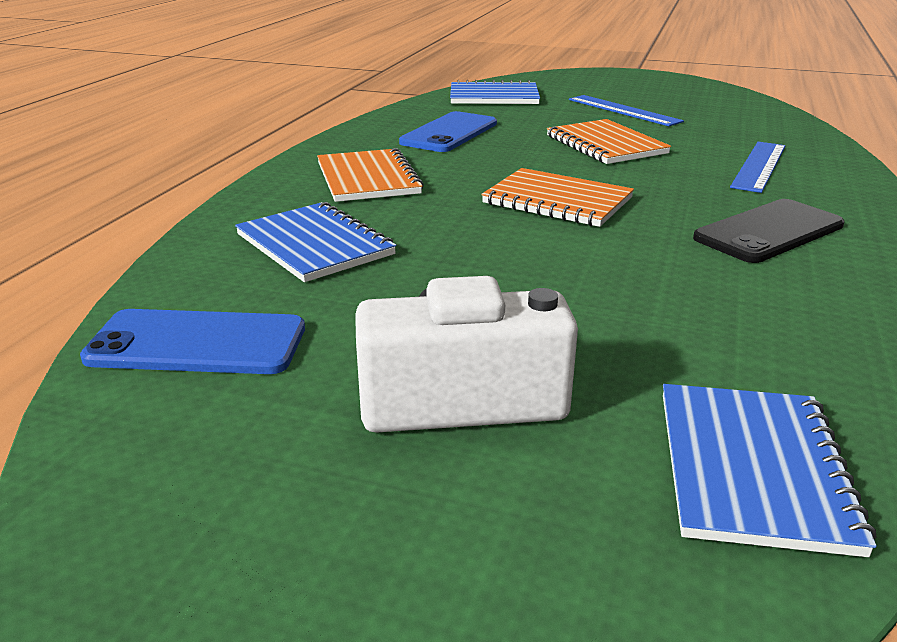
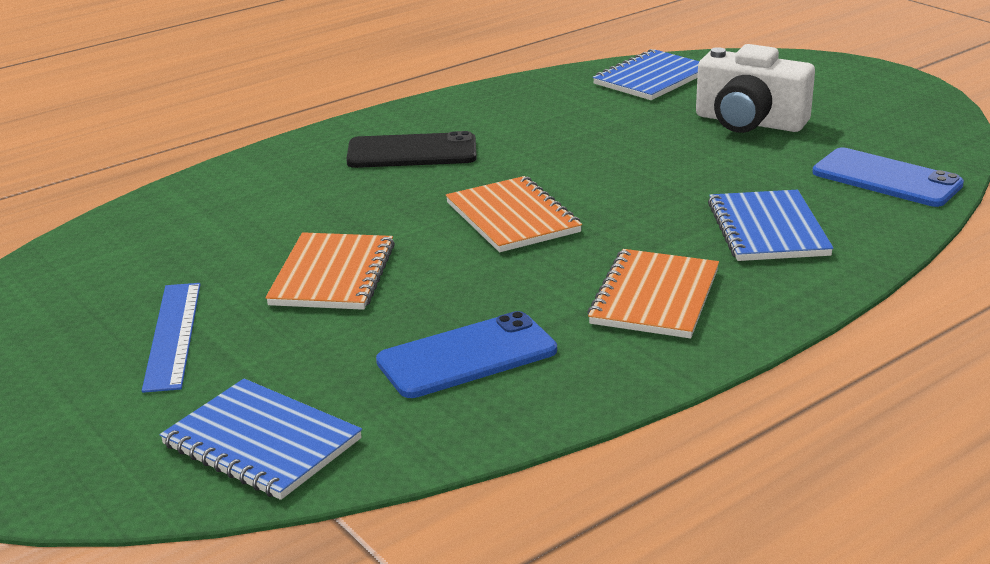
camera: 145 degrees left, 0 degrees up
blue ruler [730,142,785,193] -> none

